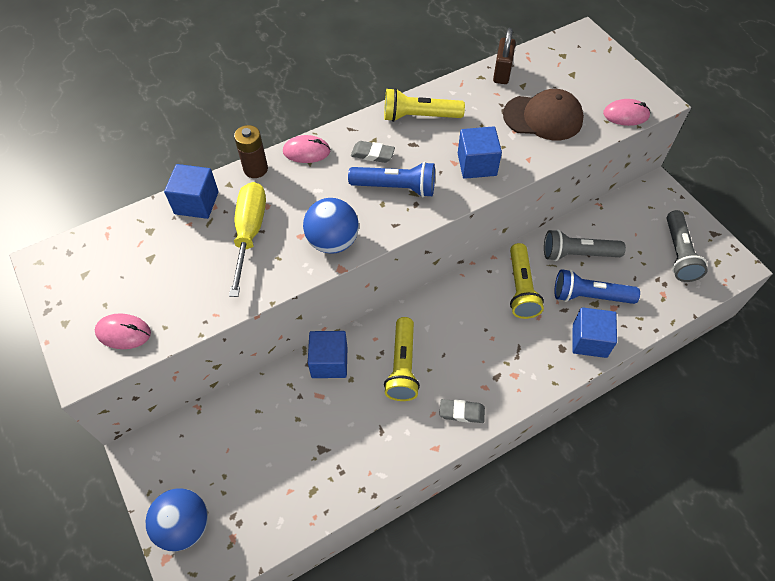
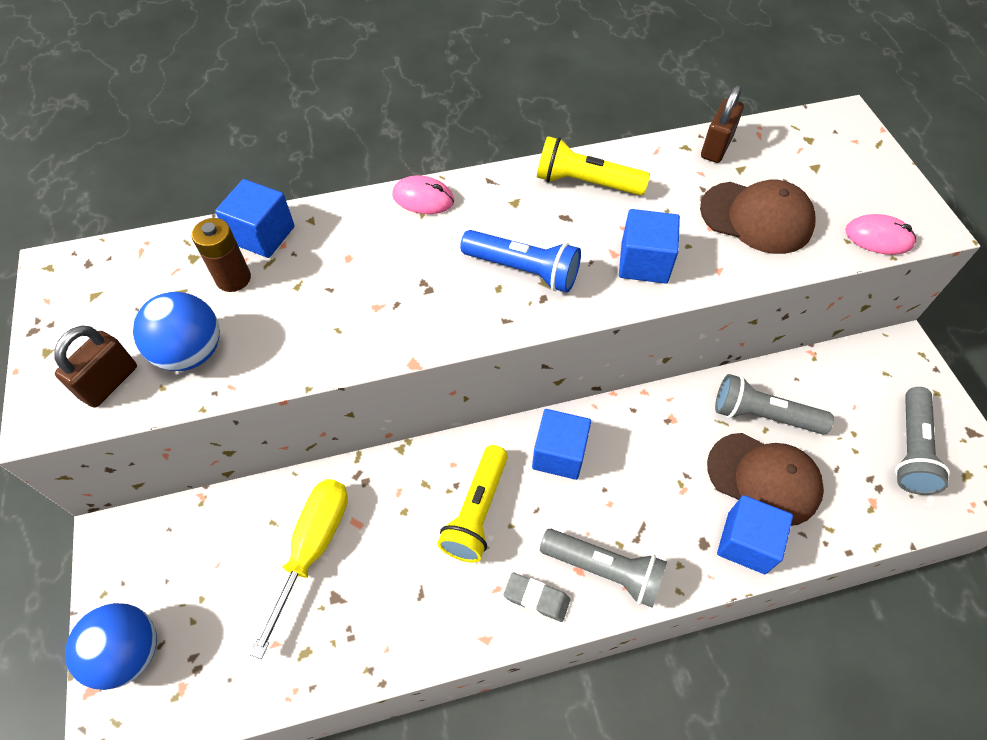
camera: 15 degrees right, 0 degrees up
pink mouse [95,313,151,349] -> brown padlock [54,325,137,408]
yellow screwdriver [229,182,266,297] -> yellow screwdriver moved to [250,479,348,659]
brown battery [234,125,268,178] -> brown battery moved to [192,218,251,292]
blue ball [303,198,359,254] -> blue ball moved to [133,292,220,371]
blue cube [308,331,348,378] -> blue cube moved to [532,409,591,480]
grey eraser [351,141,395,163] -> none
yellow flashlight [510,243,544,319] -> none
blue flashlight [555,269,640,304] -> brown cap [707,433,824,526]
none -> grey flashlight [540,529,667,608]

